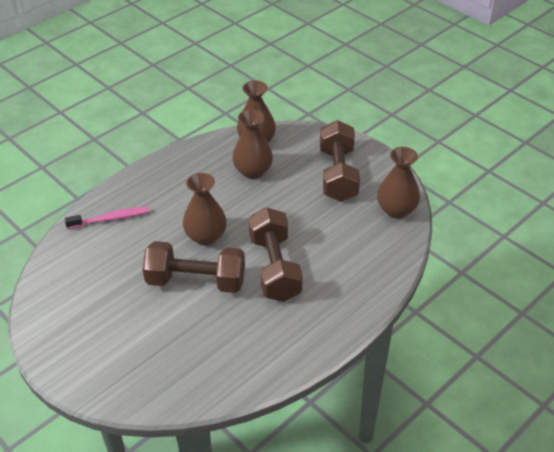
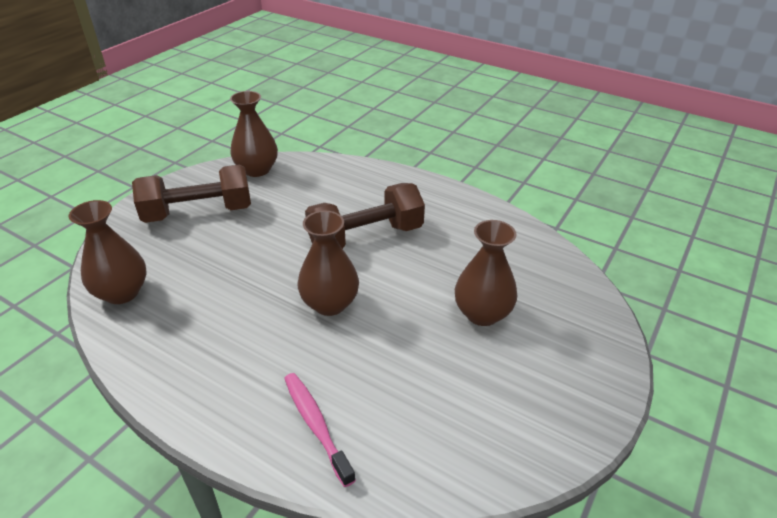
camera: 105 degrees left, 5 degrees down
brown dumbbell [142,241,245,293] -> none
brown vase [232,109,273,179] -> brown vase moved to [455,220,517,326]

